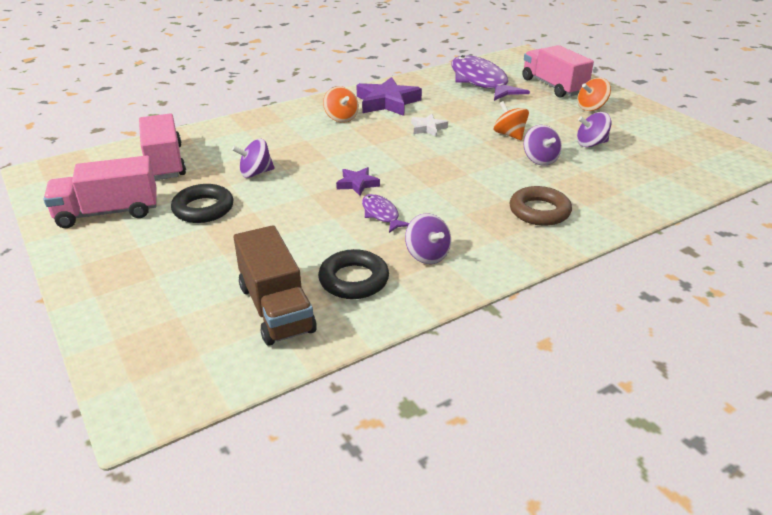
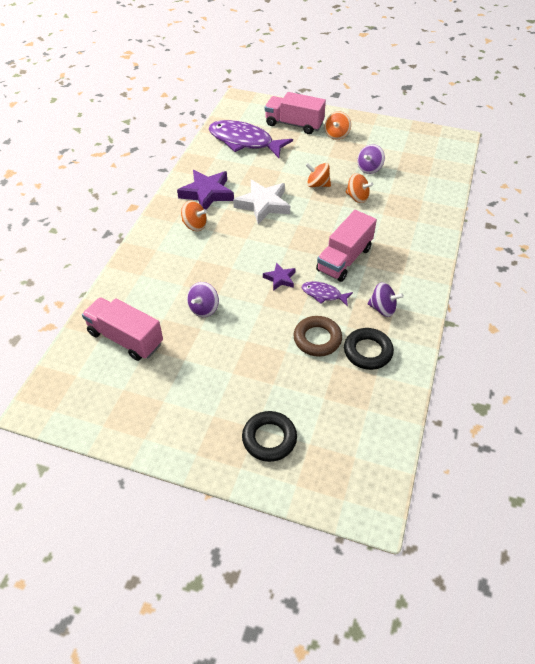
camera: 40 degrees left, 15 degrees up
pink truck [44,156,157,228] -> pink truck moved to [316,210,377,282]
black ring [171,184,233,223] -> black ring moved to [242,411,297,462]
brown truck [233,225,317,346] -> none
white star [411,114,448,137] -> white star [233,180,290,224], size x1.89
brown ring [510,186,572,226] -> brown ring moved to [293,316,342,357]
purple spinning top [524,125,562,166] -> orange spinning top [345,173,373,203]

